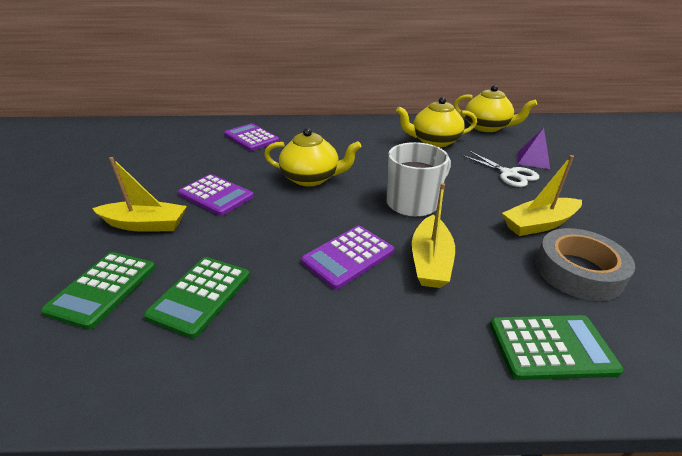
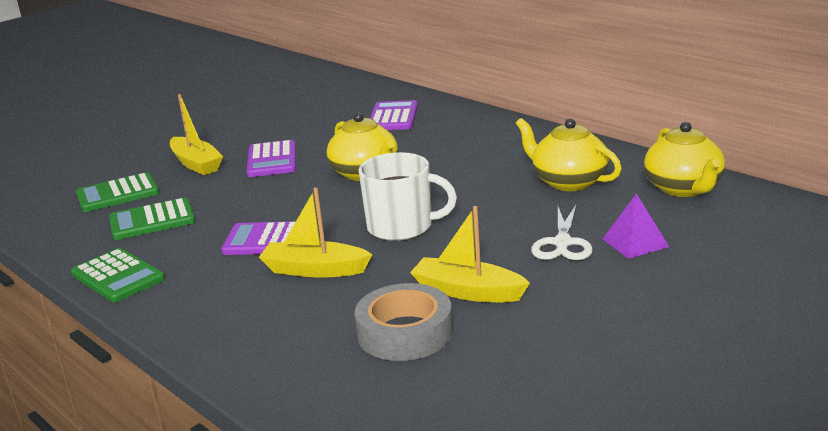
camera: 50 degrees right, 10 degrees down
yellow boat [412,183,455,288] -> yellow boat turned 45 degrees clockwise [259,188,373,278]
green calculator [490,315,624,380] -> green calculator moved to [71,248,165,303]

